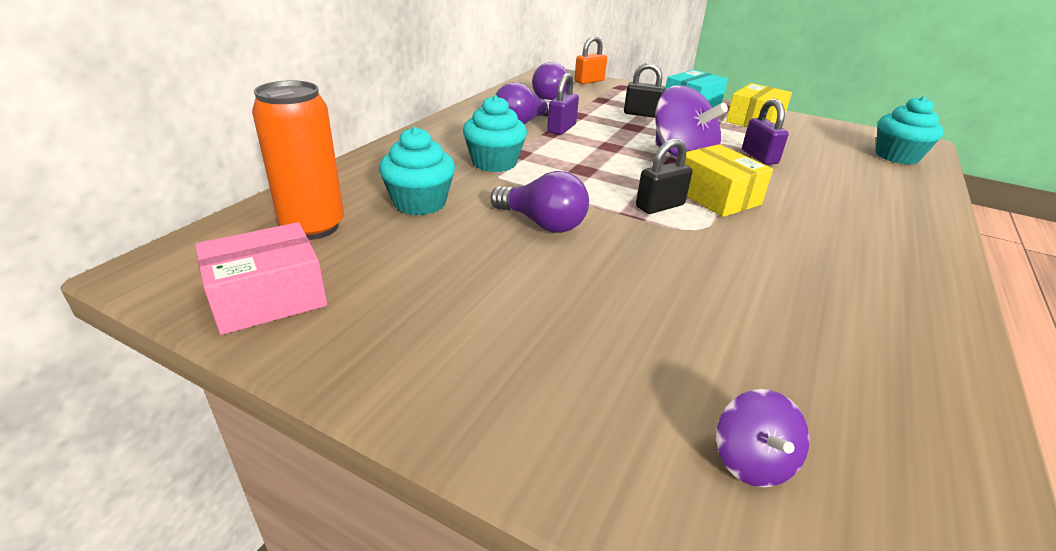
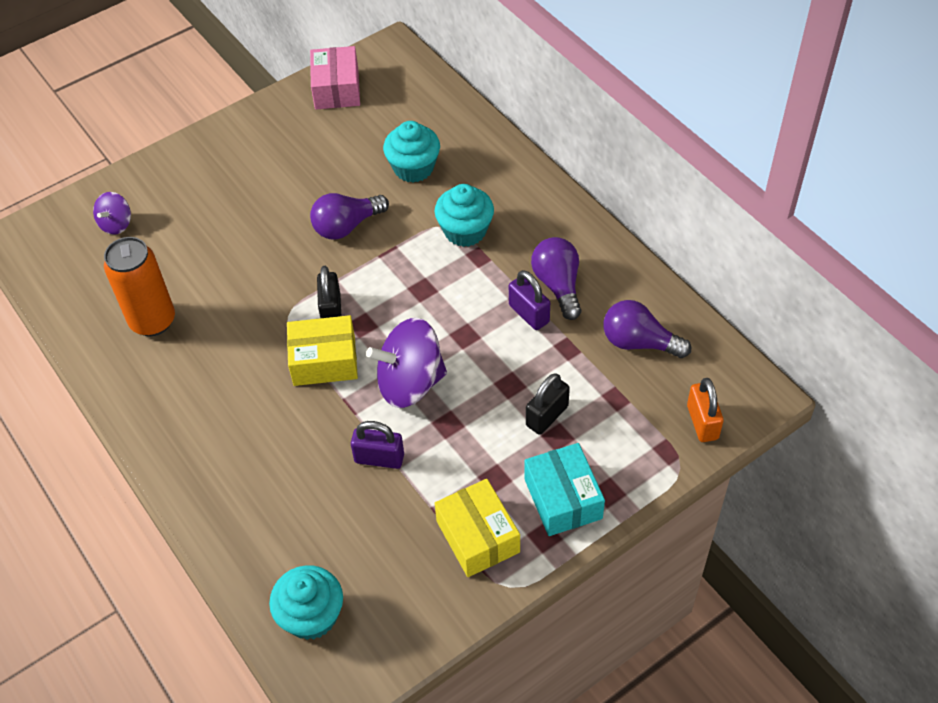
camera: 120 degrees right, 20 degrees up
orange can [252,80,344,240] -> orange can moved to [104,237,175,336]
purple spinning top [716,389,809,487] -> purple spinning top turned 90 degrees counterclockwise [93,192,131,235]

